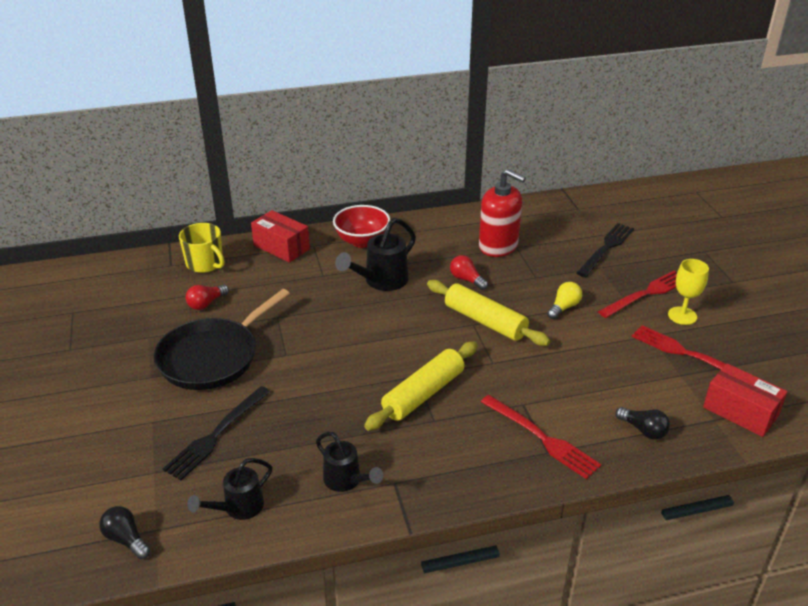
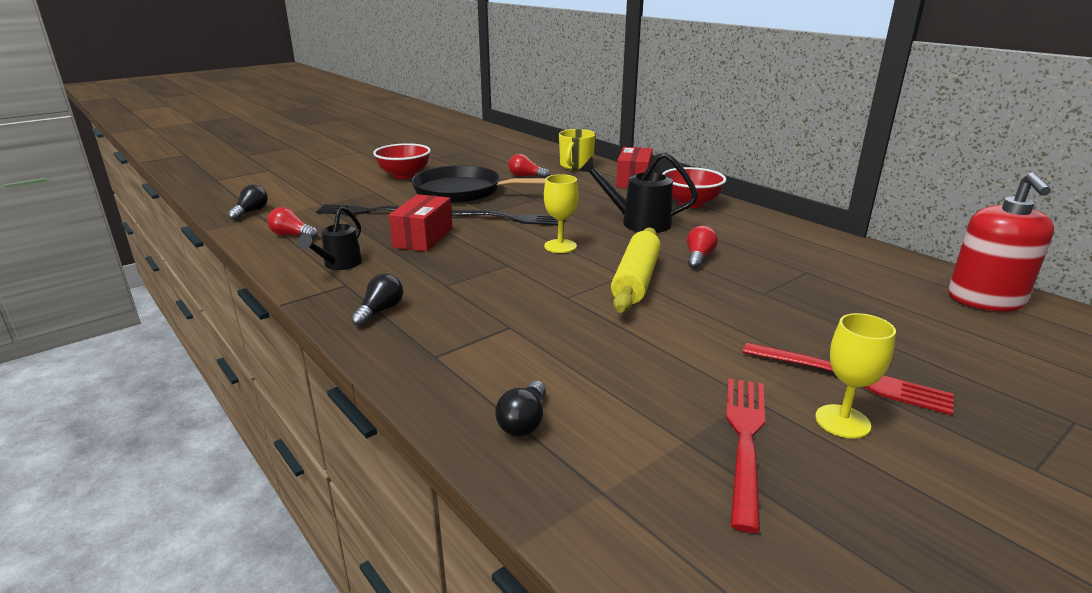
camera: 65 degrees right, 10 degrees down
black watering can [188,458,272,520] -> red light bulb [268,207,318,239]
yellow rolling pin [364,341,477,431] -> none
red soap dispenser [479,169,526,257] -> red soap dispenser moved to [948,172,1054,311]
red fork [481,395,601,479] -> none
yellow light bulb [547,282,582,319] -> none
black fork [577,223,634,277] -> black fork moved to [451,210,565,226]
red box [703,363,788,437] -> red box moved to [389,194,453,252]
none -> black light bulb [351,274,403,327]
none -> red bowl [373,143,431,179]
none -> yellow goblet [544,174,578,253]

